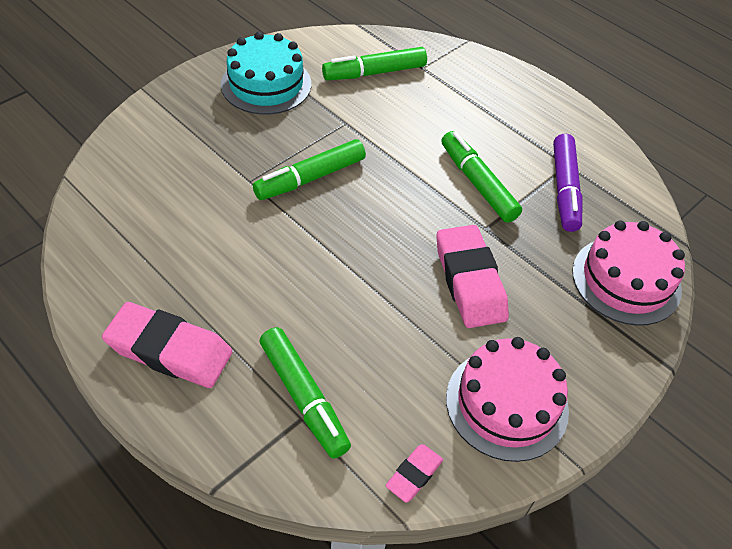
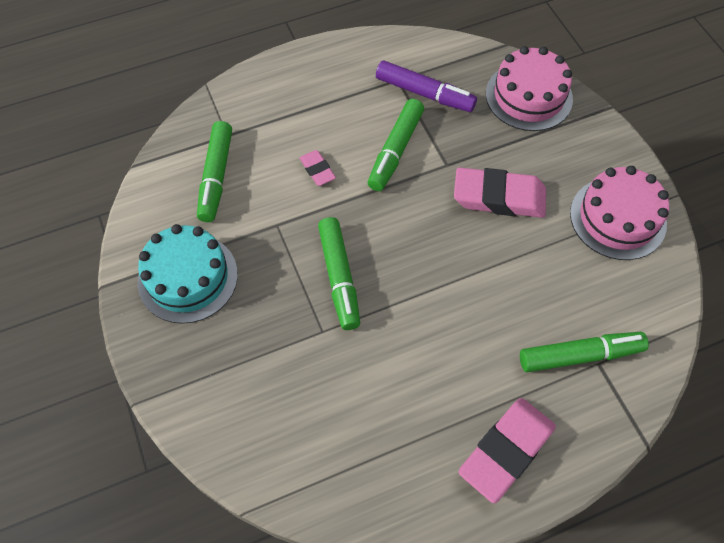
camera: 65 degrees left, 10 degrees up
pink eraser [385,444,443,503] -> pink eraser moved to [300,150,336,186]
green marker [441,131,522,223] -> green marker turned 60 degrees counterclockwise [368,99,424,191]

